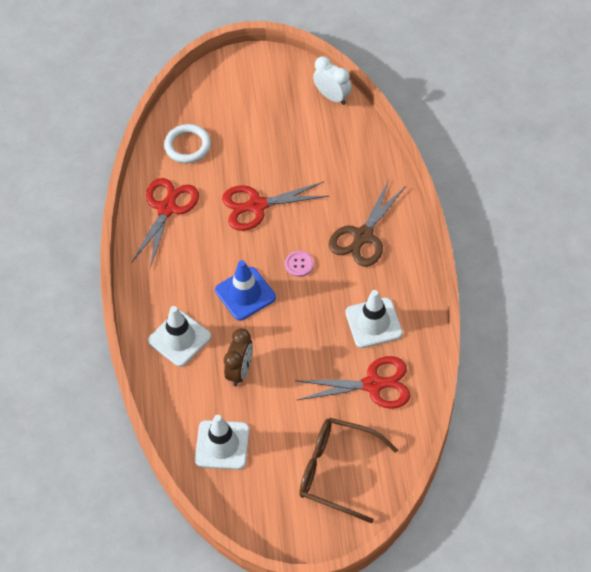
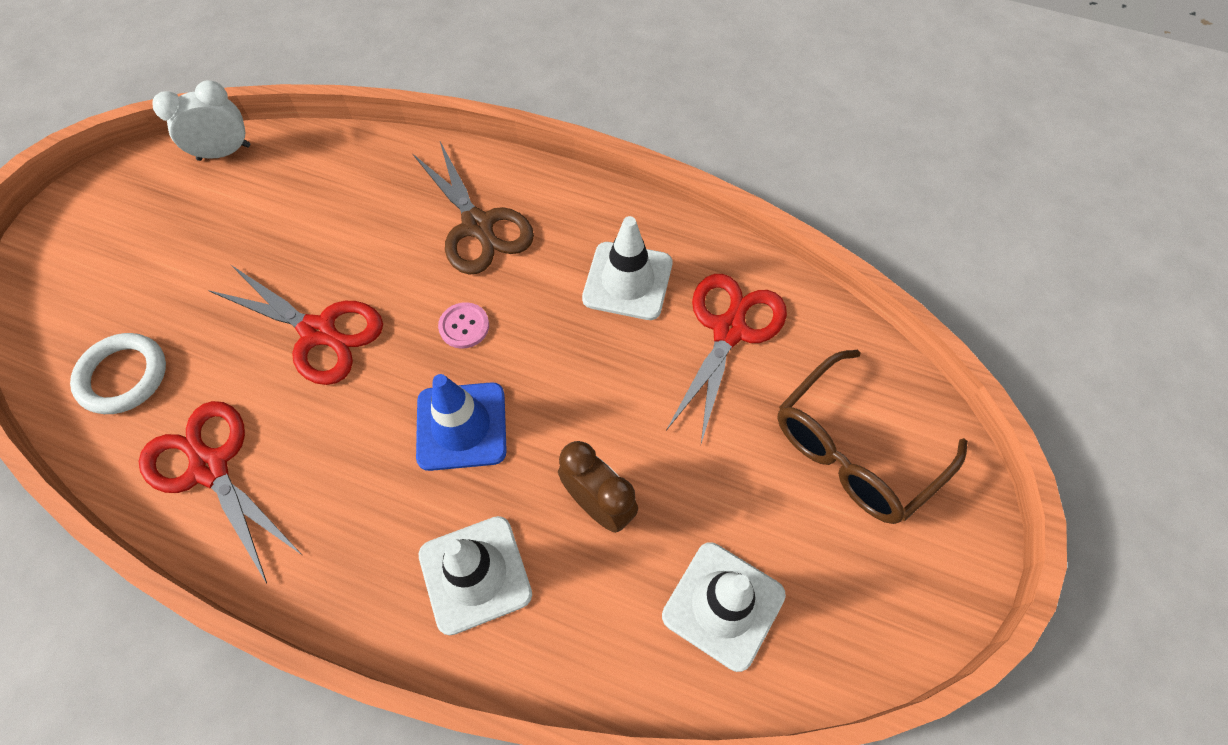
camera: 65 degrees left, 5 degrees up
red scissors [222,181,329,231] -> red scissors turned 75 degrees counterclockwise [208,264,383,385]

